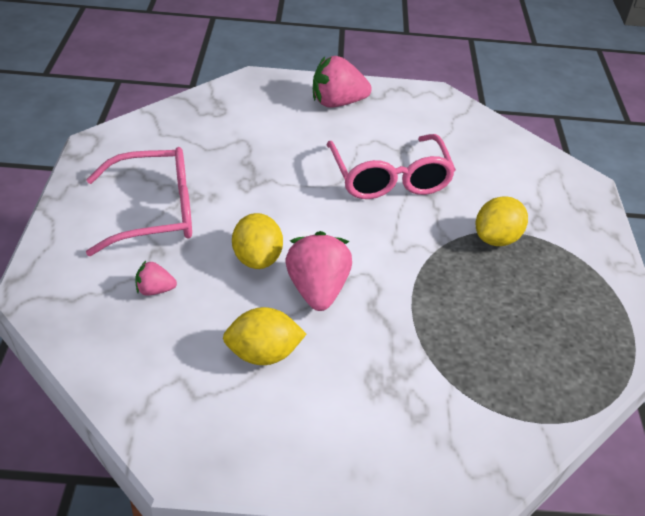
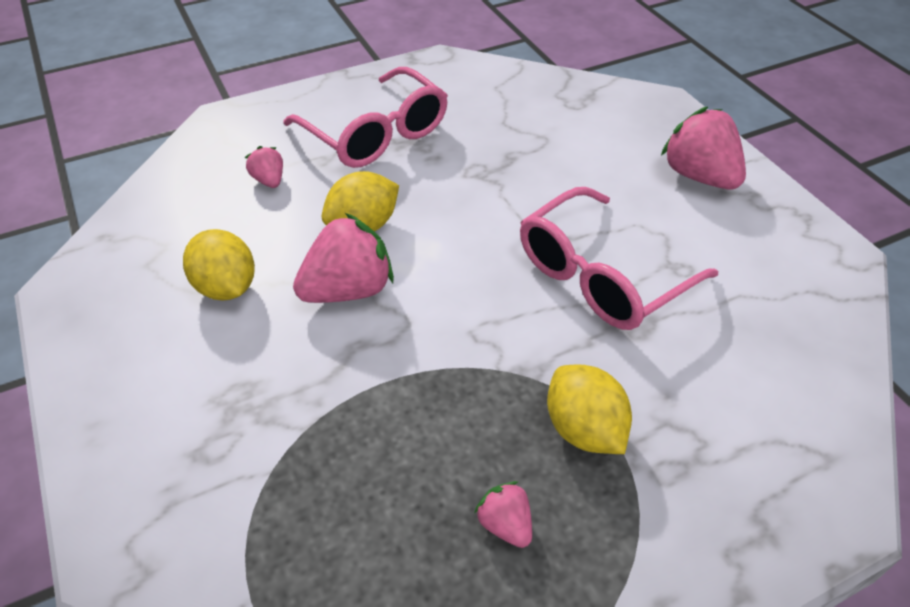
camera: 65 degrees right, 5 degrees up
yellow lemon [476,196,528,246] -> yellow lemon turned 45 degrees clockwise [547,364,632,454]
none -> pink strawberry [474,481,532,548]

